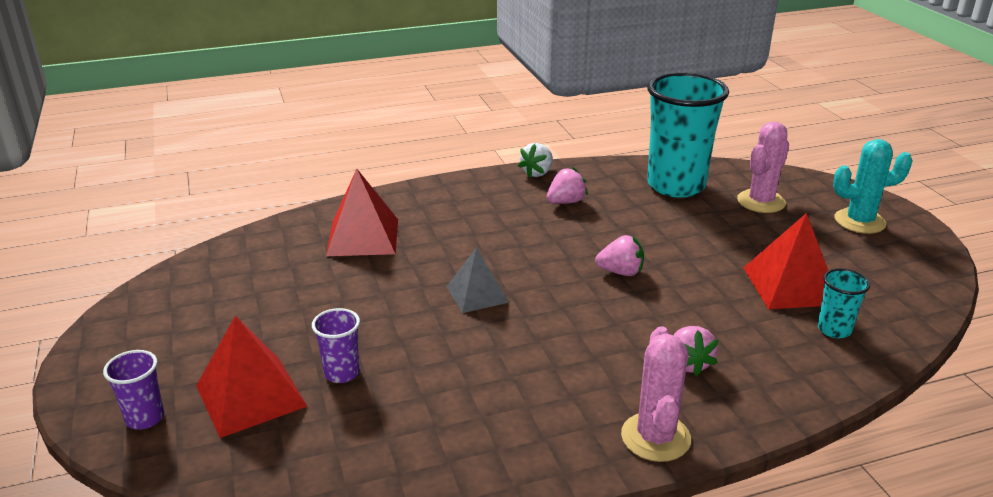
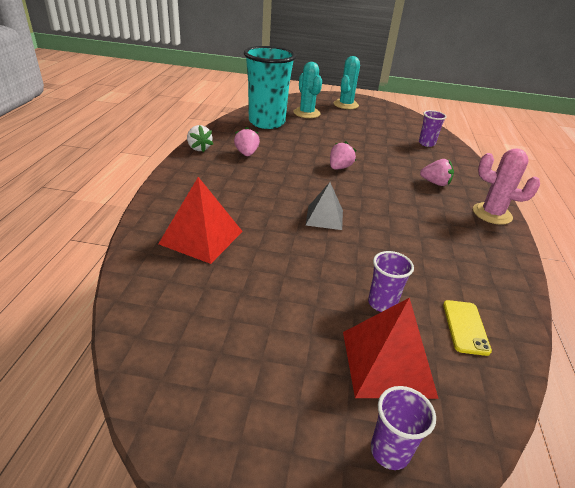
camera: 65 degrees left, 5 degrees up
pink cactus [737,122,789,213] -> turquoise cactus [294,62,322,118]
red pyramid [743,213,828,309] -> none
turquoise cup [818,268,870,338] -> purple cup [419,110,447,147]
none -> yellow phone [443,300,492,356]

